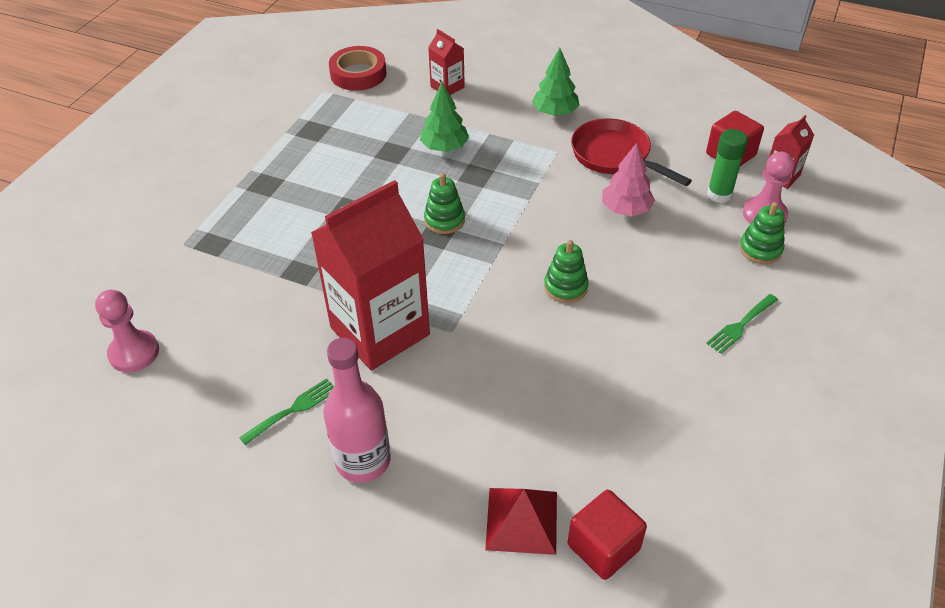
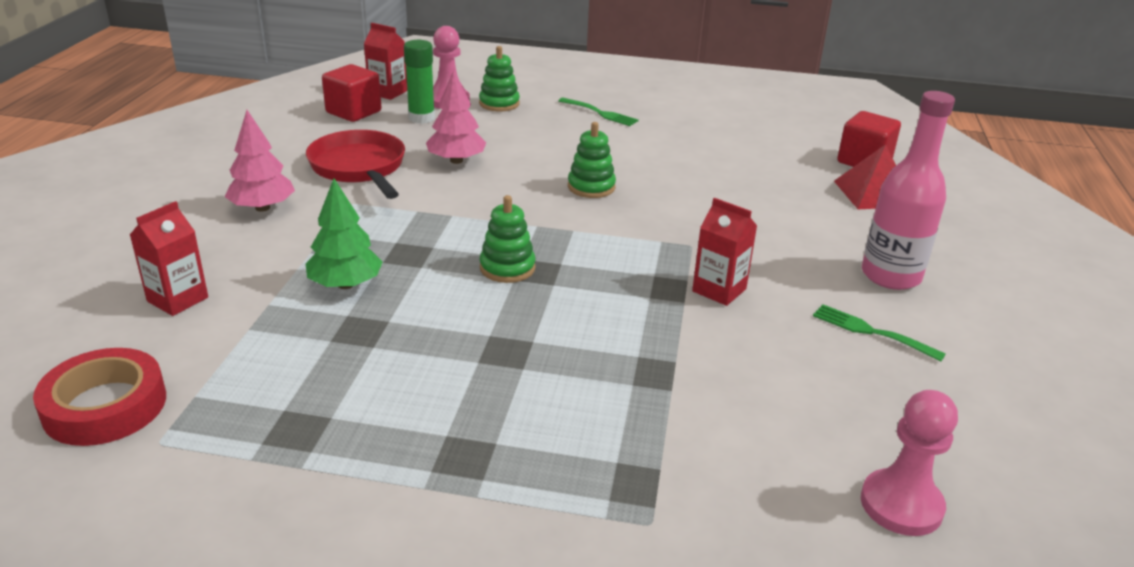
camera: 105 degrees left, 15 degrees down
red carton [311,180,430,370] -> red carton [692,198,757,306], size x0.44
green tree [532,48,580,116] -> pink tree [225,110,295,212]
red pan [571,119,692,186] -> red pan turned 120 degrees clockwise [306,130,405,199]

